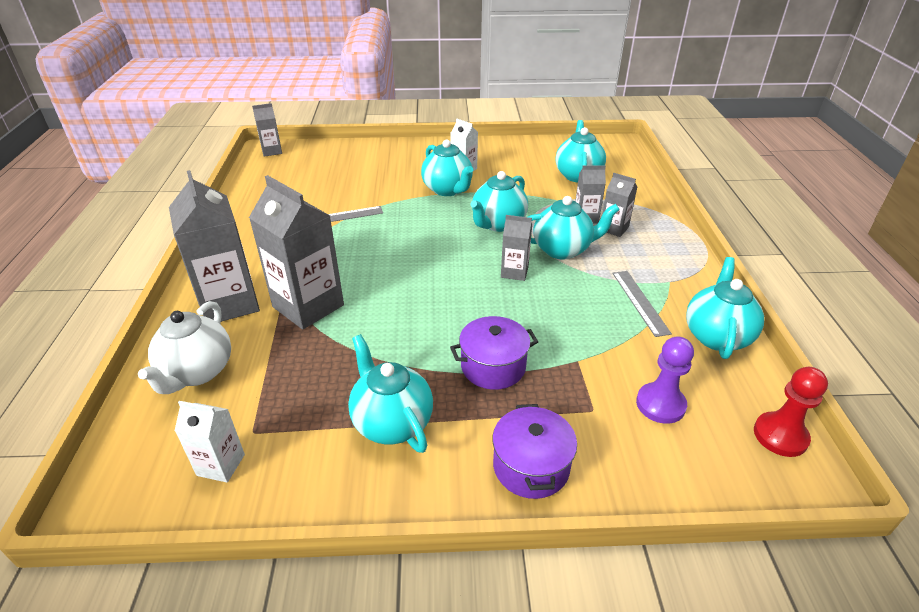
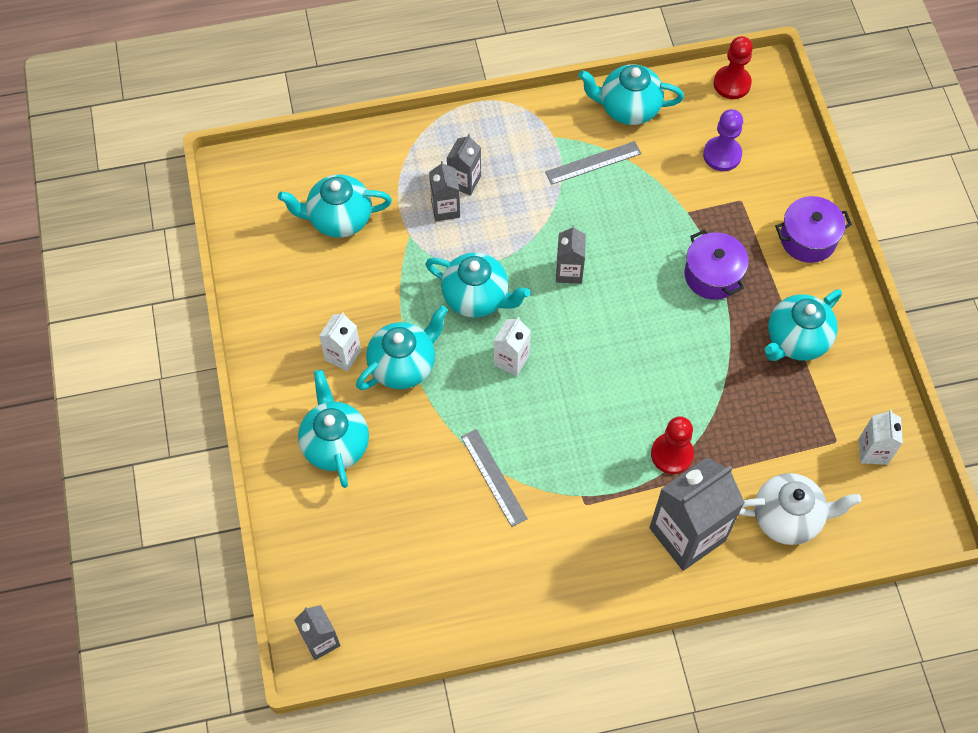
camera: 100 degrees left, 25 degrees up
grey carton [249,175,344,329] -> red pawn [651,416,694,474]
turquoise teapot [528,196,620,259] -> turquoise teapot moved to [298,370,369,488]
none -> white carton [494,317,531,376]

